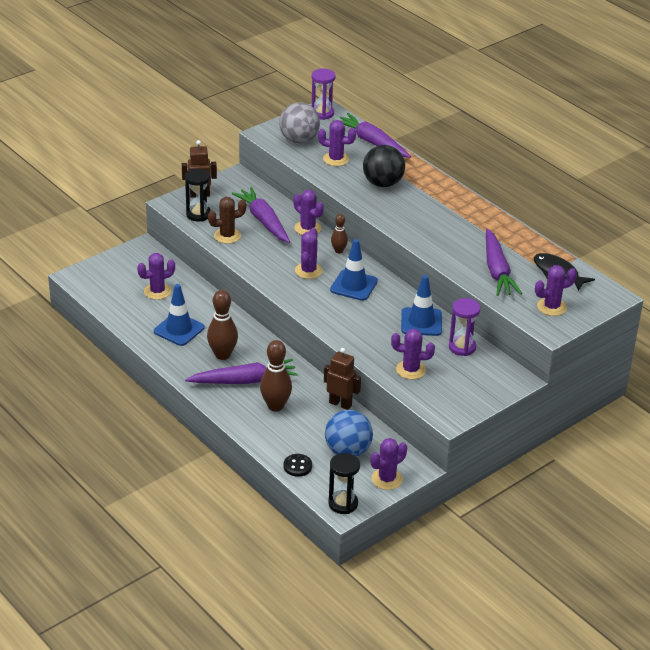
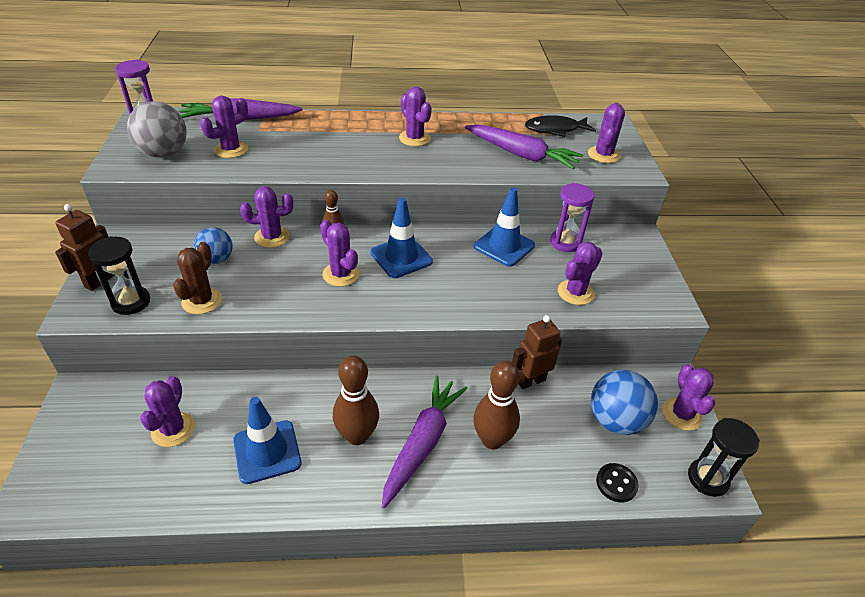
camera: 55 degrees left, 5 degrees up
purple carrot [231,187,290,243] -> blue ball [194,227,233,264]
black ball [363,145,405,187] -> none
none -> purple cactus [399,87,432,146]

